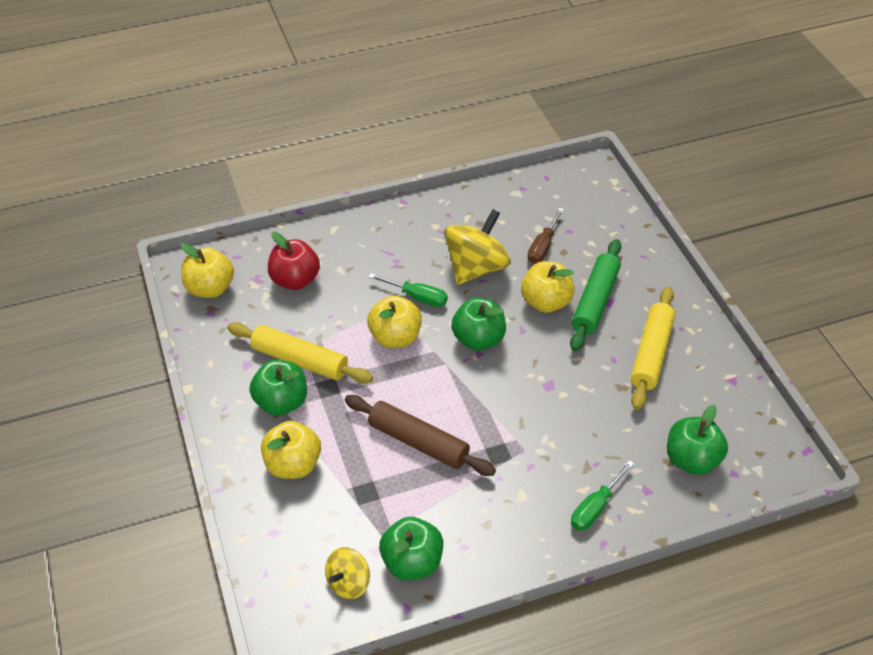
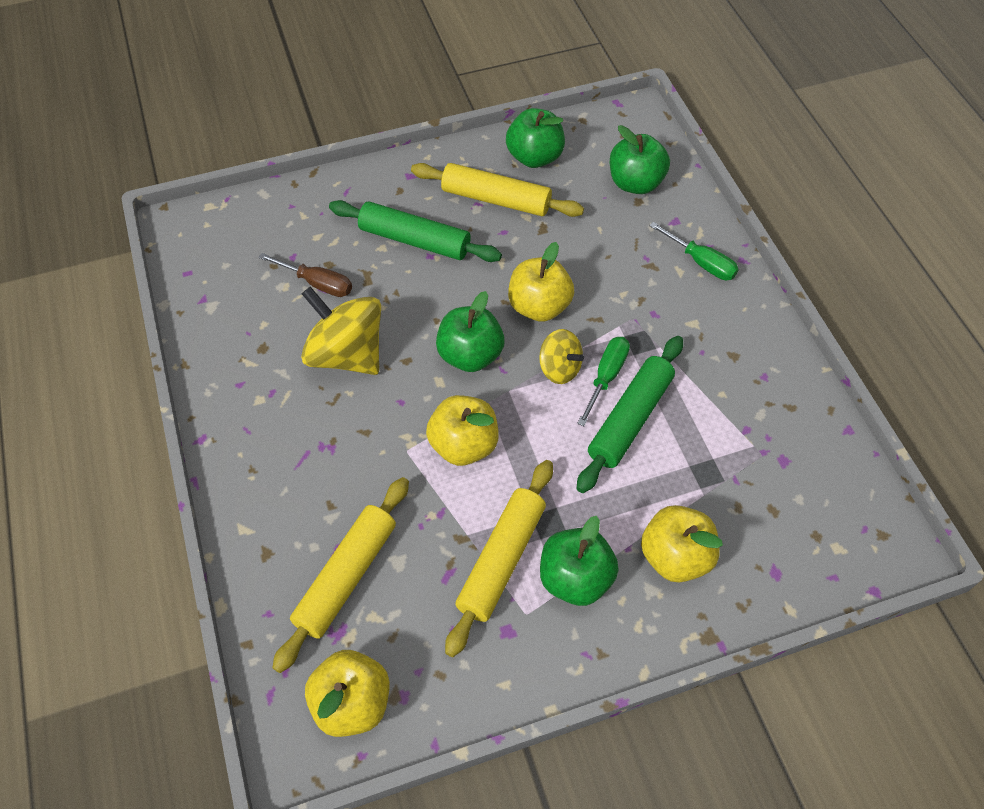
camera: 90 degrees left, 10 degrees up
red apple [268,232,320,290] -> yellow rolling pin [272,477,409,673]
yellow spinning top [325,547,370,599] -> yellow spinning top moved to [539,329,584,384]
brown rolling pin [345,395,496,476] -> green rolling pin [577,336,683,493]
green screwdriver [369,273,448,307] -> green screwdriver moved to [577,337,630,426]
green apple [379,517,443,580] -> green apple moved to [506,108,565,168]
yellow apple [521,261,575,313] -> yellow apple moved to [508,242,574,322]

